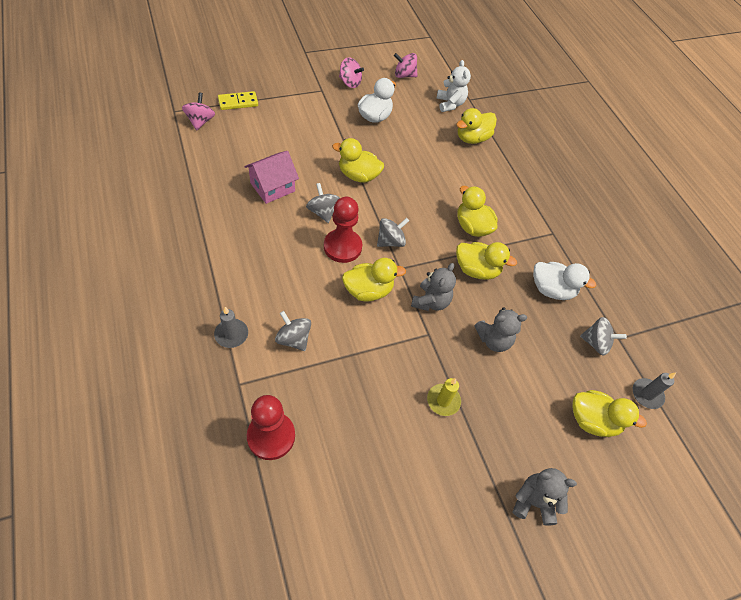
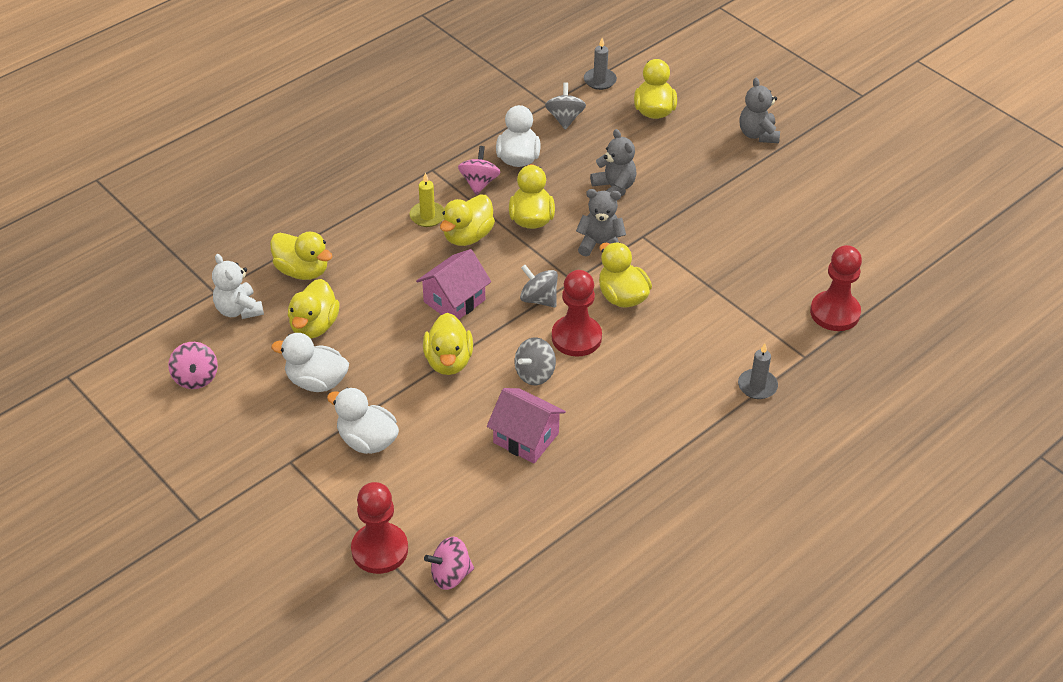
camera: 105 degrees left, 10 degrees down
yellow domino [218,91,258,110] -> red pawn [351,482,408,574]
grey spinning top [275,311,311,351] -> none
pink spinning top [339,57,364,88] -> pink spinning top moved to [458,146,500,195]
yellow candle [427,378,461,416] -> yellow candle moved to [410,173,444,227]
white teddy bear [437,60,471,112] -> white teddy bear turned 90 degrees counterclockwise [212,254,264,319]
none -> yellow duck [288,279,340,339]
none -> white duck [327,388,399,454]
none -> pink house [416,249,491,320]

